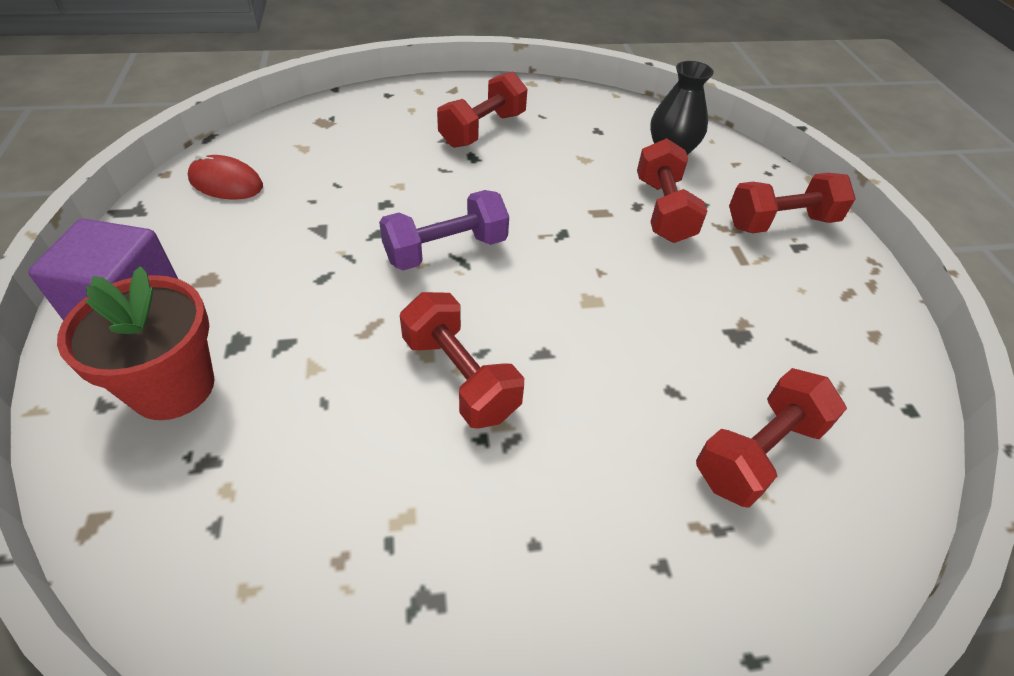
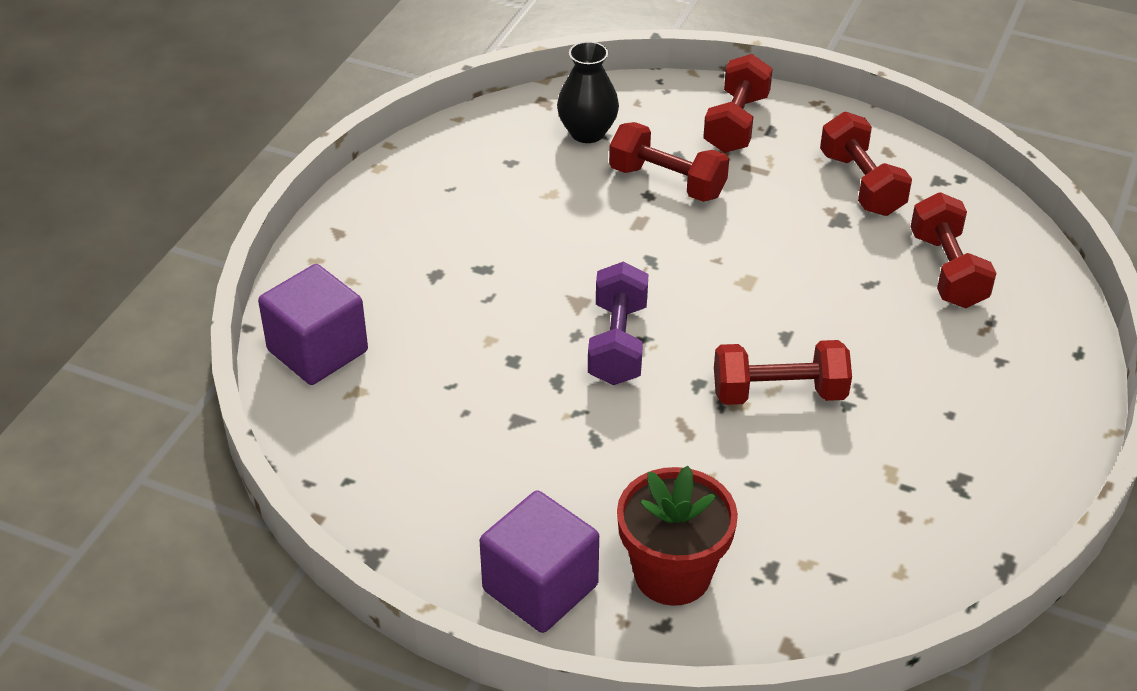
camera: 55 degrees left, 5 degrees down
red mouse [188,153,263,199] -> none
red dumbbell [437,72,527,148] -> red dumbbell moved to [820,112,912,216]
none -> purple cube [258,264,368,385]

